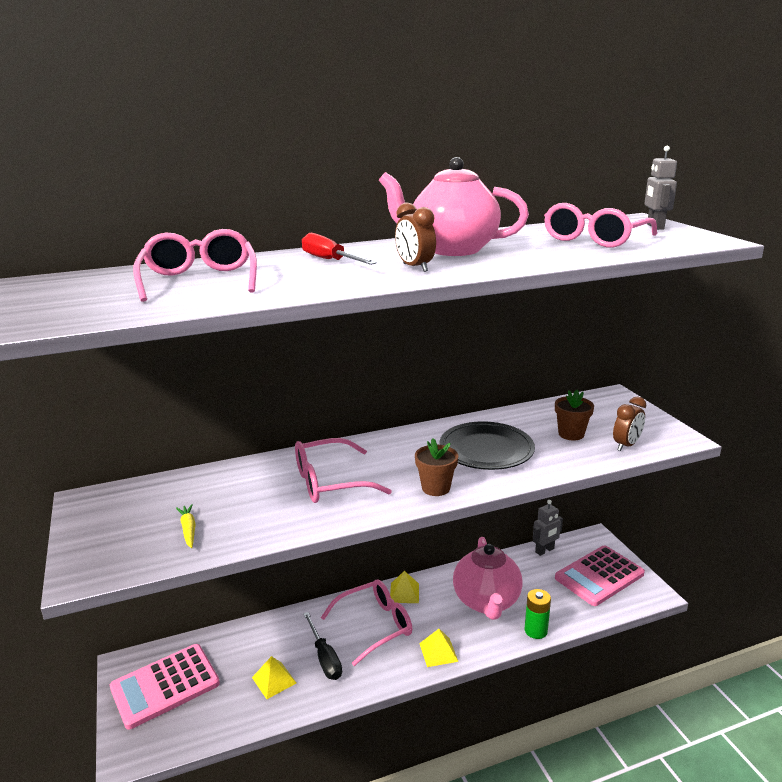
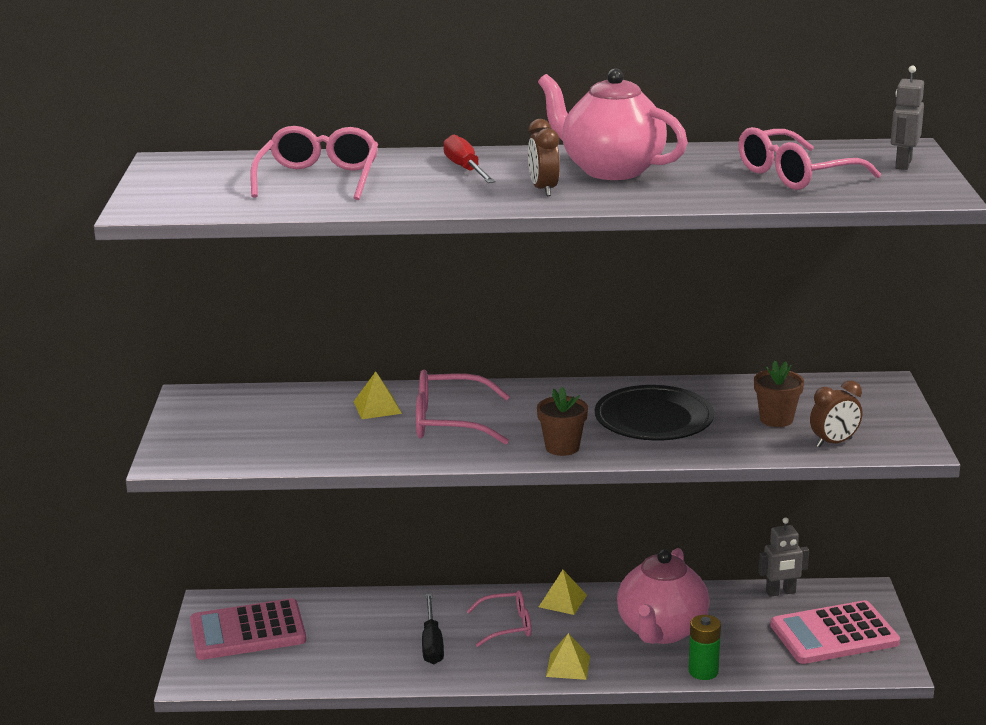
camera: 20 degrees right, 0 degrees up
yellow carrot [176,504,196,548] -> none
yellow pyramid [252,656,296,699] -> yellow pyramid moved to [354,371,402,419]
pink glasses [321,579,412,666] -> pink glasses [466,590,531,647], size x0.66

